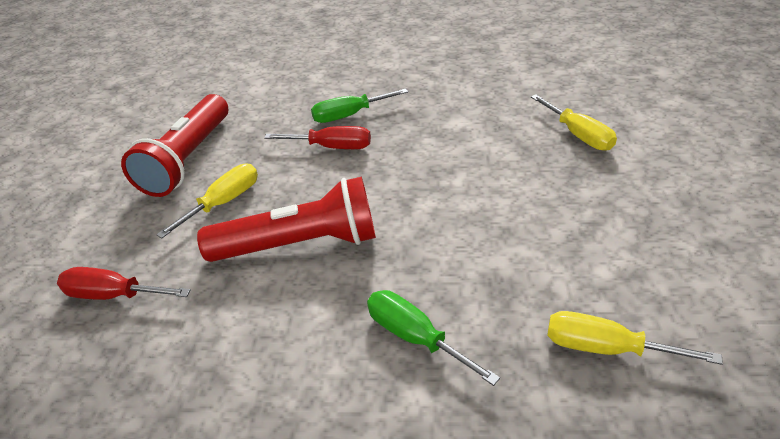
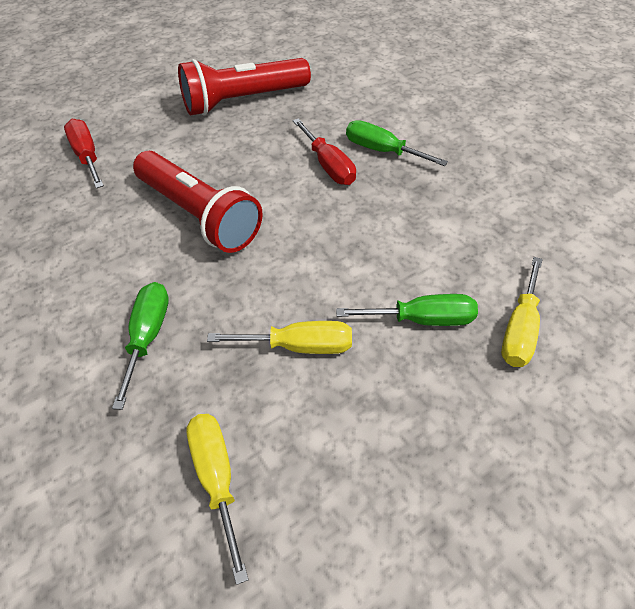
camera: 50 degrees right, 10 degrees up
yellow screwdriver [156,164,258,239] -> yellow screwdriver moved to [207,321,352,354]
none -> green screwdriver [336,294,478,326]

